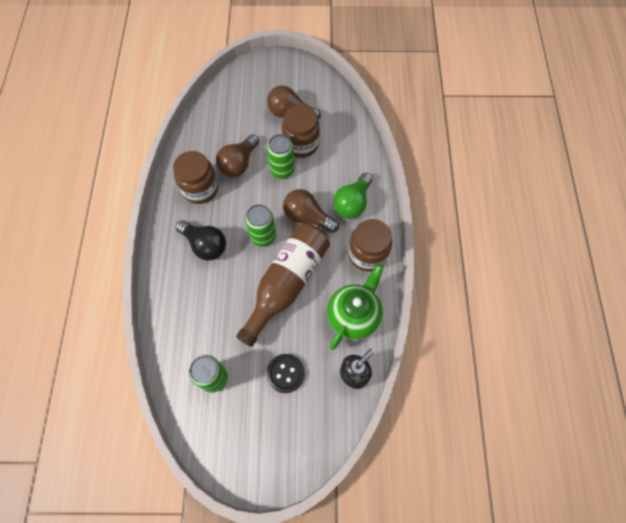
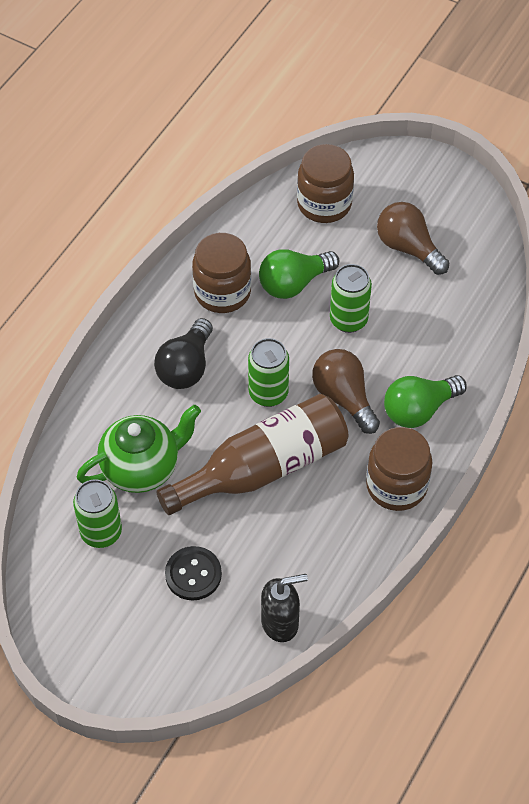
camera: 30 degrees right, 10 degrees down
black light bulb [176,220,226,261] -> black light bulb turned 45 degrees clockwise [154,318,213,389]
brown light bulb [216,134,259,177] -> green light bulb [259,249,339,299]
brown jar [282,105,320,158] -> brown jar moved to [297,144,354,223]
green teapot [327,264,384,350] -> green teapot moved to [76,405,201,493]

